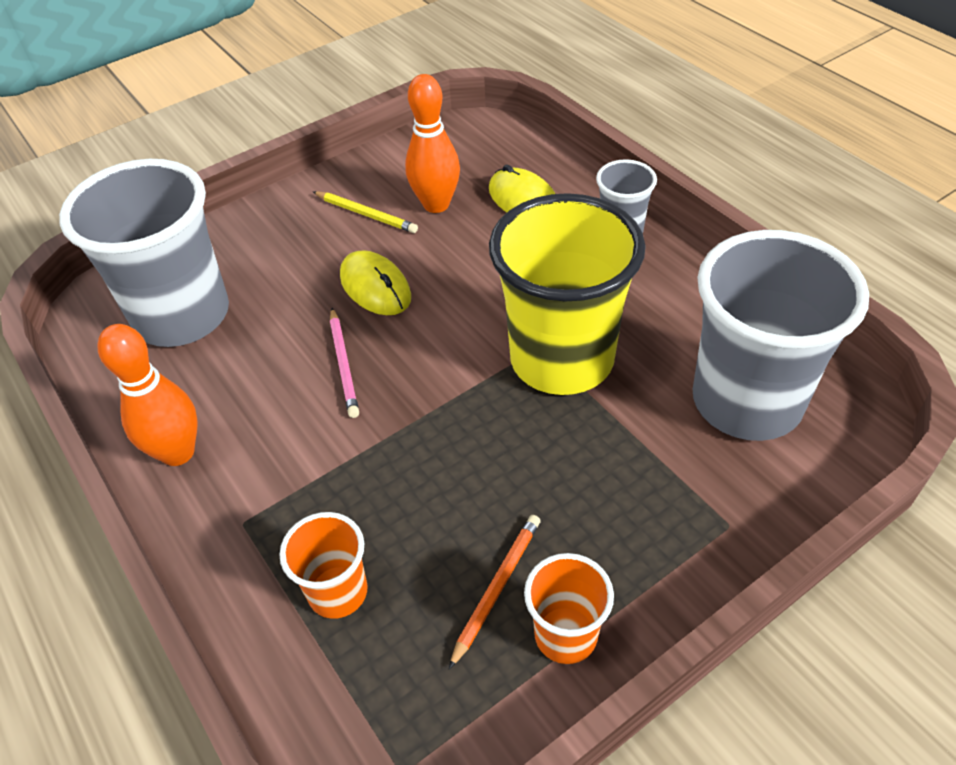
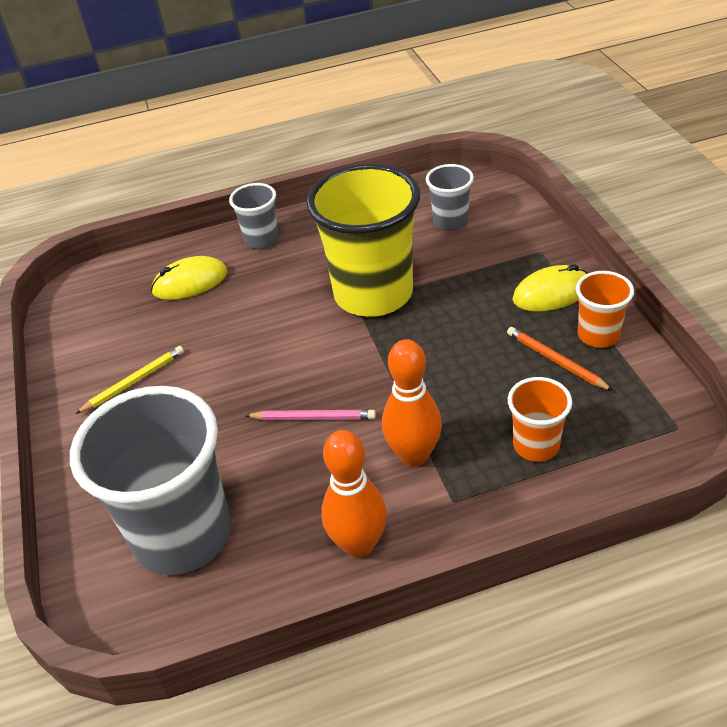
camera: 70 degrees left, 5 degrees down
yellow mouse [340,250,411,315] -> yellow mouse moved to [512,264,588,312]
orange bowling pin [405,74,460,213] -> orange bowling pin moved to [382,339,442,467]
grey cup [693,230,869,441] -> grey cup [426,164,474,231], size x0.48

